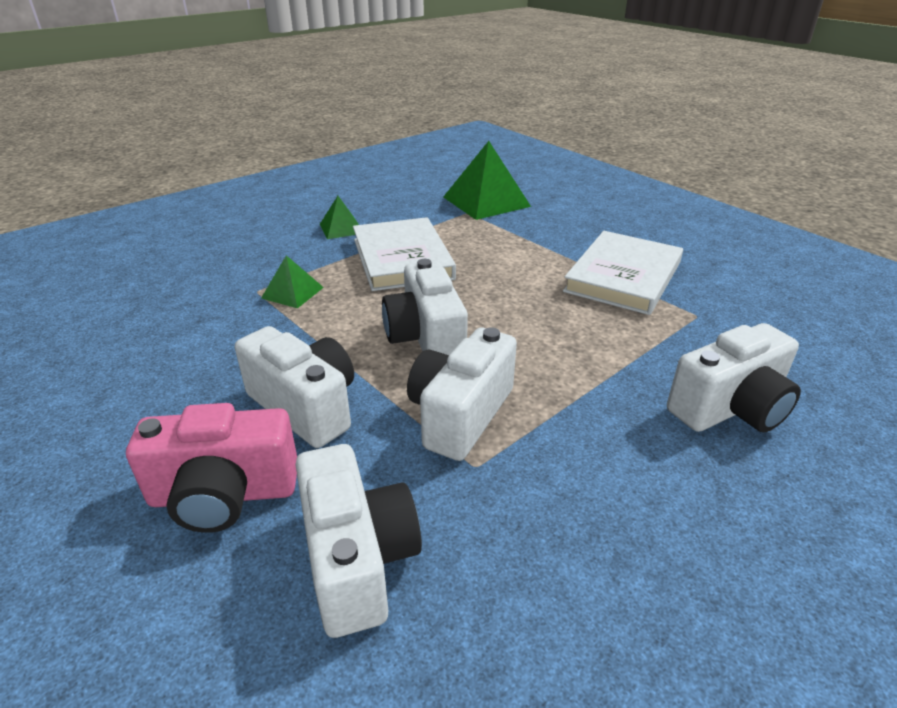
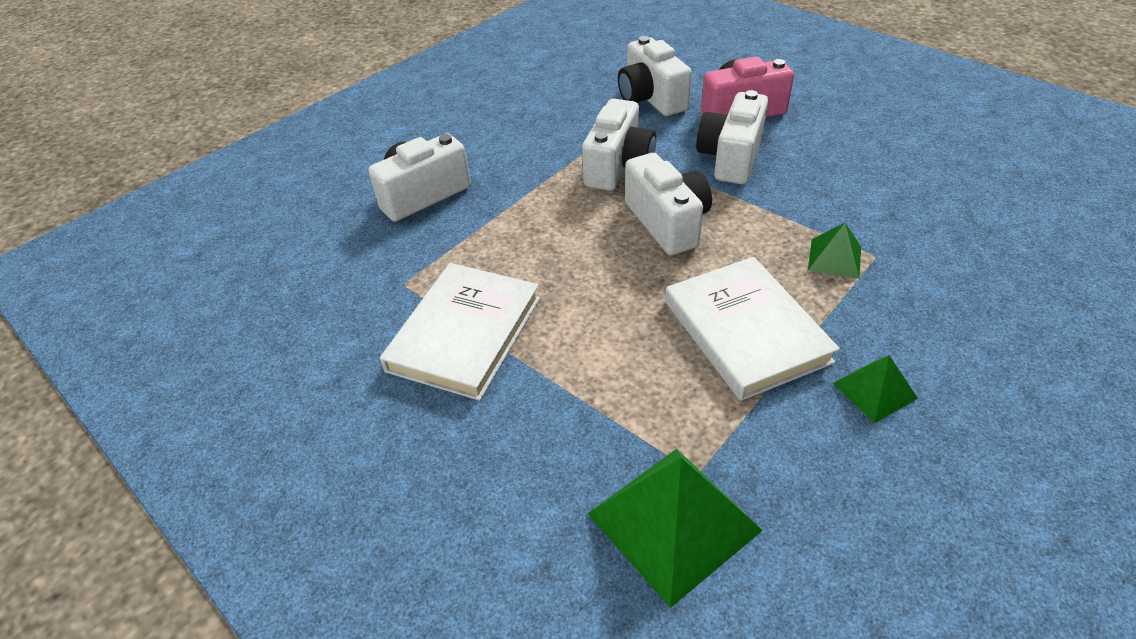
camera: 175 degrees right, 10 degrees up
white camera [235,326,354,448] -> white camera turned 75 degrees clockwise [696,90,768,184]

